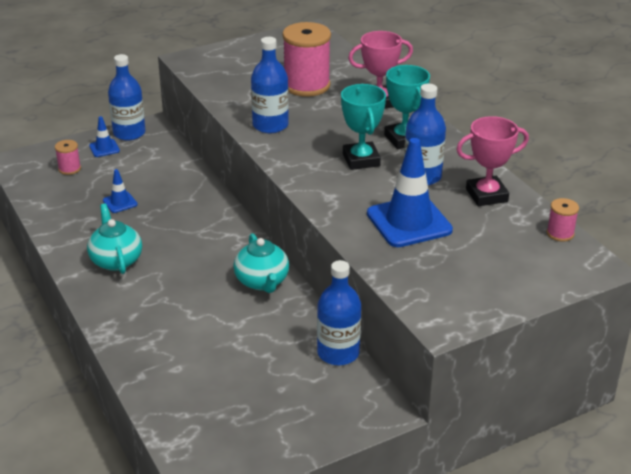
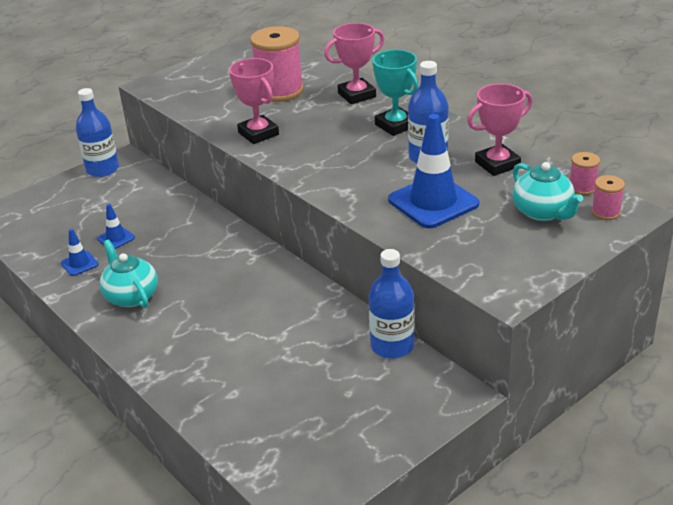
camera: 10 degrees left, 0 degrees up
pink spool [55,140,81,175] -> pink spool moved to [591,175,625,220]
blue traffic cone [89,116,120,157] -> blue traffic cone moved to [61,229,99,276]
turquoise teapot [233,233,289,293] -> turquoise teapot moved to [512,162,583,221]
blue bottle [251,37,289,133] -> pink trophy [229,58,279,144]
turquoise trophy [341,84,386,170] -> none

